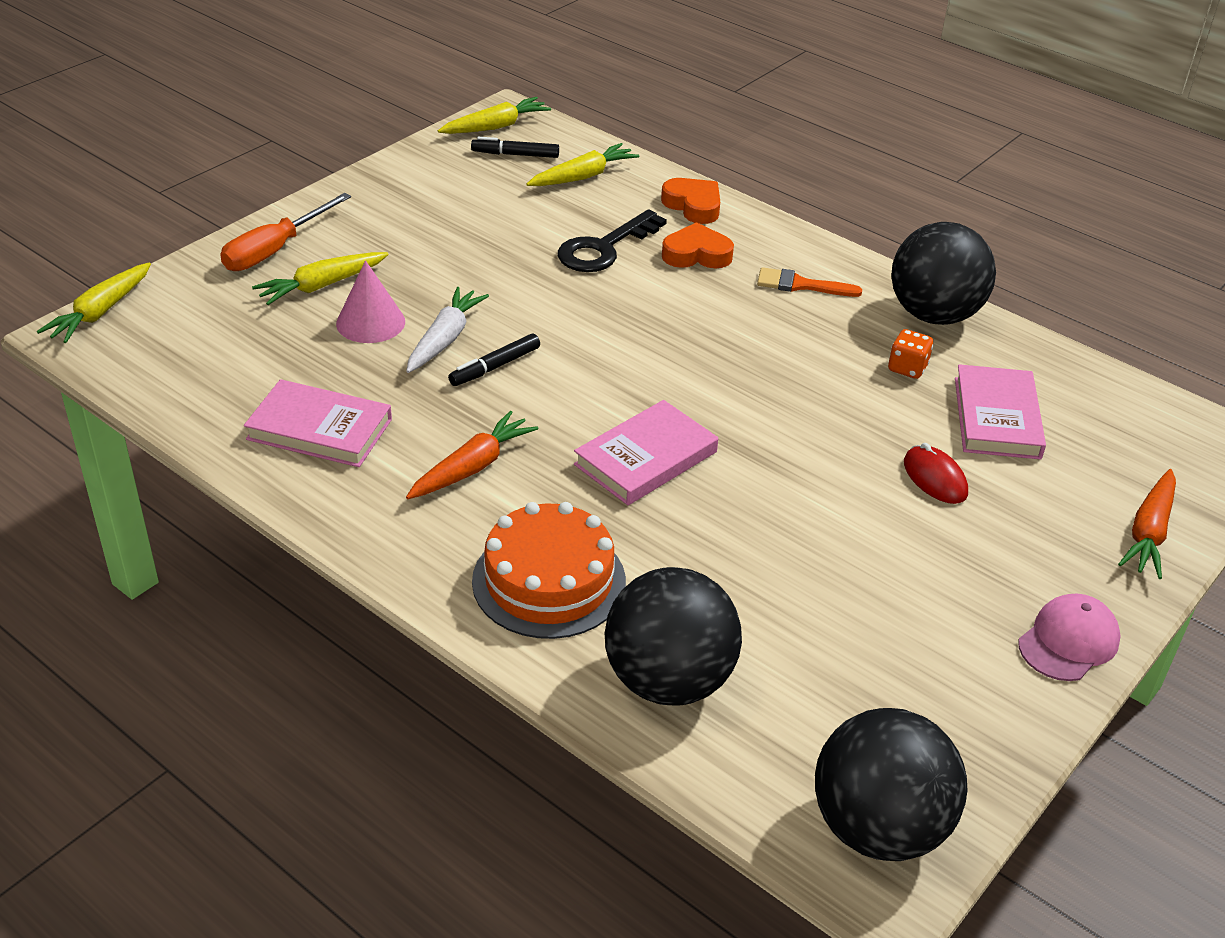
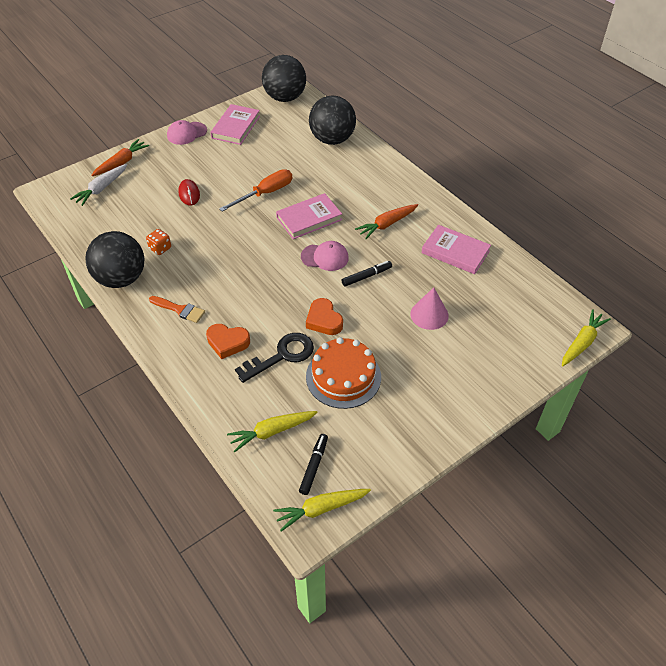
camera: 165 degrees left, 10 degrees up
orange screwdriver [220,193,351,271] -> orange screwdriver moved to [219,169,292,212]
yellow carrot [252,252,389,305] -> none
white carrot [406,287,489,373] -> white carrot moved to [70,164,127,206]
black marker [471,137,559,158] -> black marker turned 90 degrees counterclockwise [299,434,328,495]
orange cake [472,502,626,639] -> orange cake moved to [306,337,381,409]
orange heart [661,178,720,224] -> orange heart moved to [306,298,343,335]
pink book [955,364,1046,459] -> pink book moved to [210,104,260,145]
none -> pink cap [301,241,349,271]

